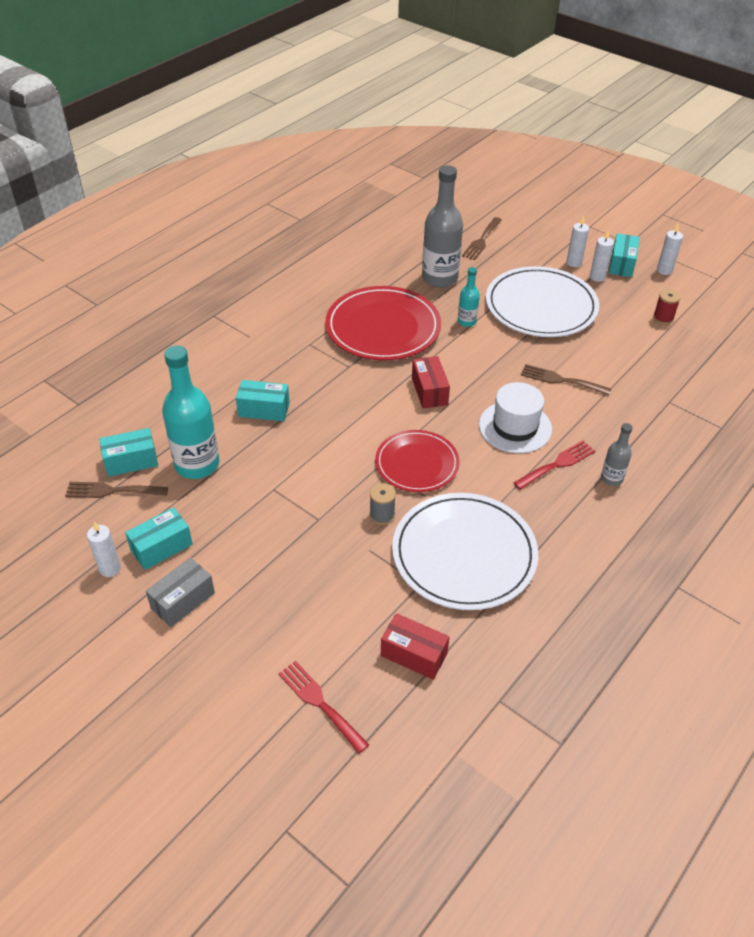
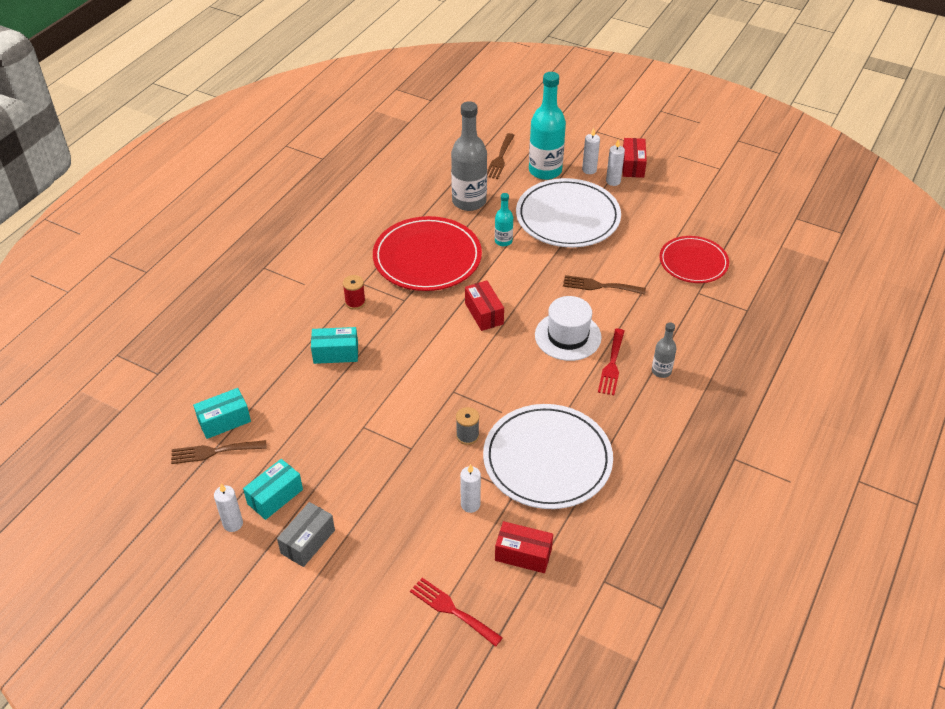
camera: 10 degrees left, 0 degrees up
turquoise bottle [162,346,219,479] -> turquoise bottle moved to [529,72,566,180]
red plate [375,430,460,492] -> red plate moved to [660,236,729,283]
red fork [514,441,595,490] -> red fork turned 150 degrees clockwise [598,329,624,395]
turquoise box [609,233,640,277] -> red box [622,138,647,178]
red spool [653,289,681,325] -> red spool moved to [343,275,366,309]
white candle [657,223,683,275] -> white candle moved to [460,464,481,513]

